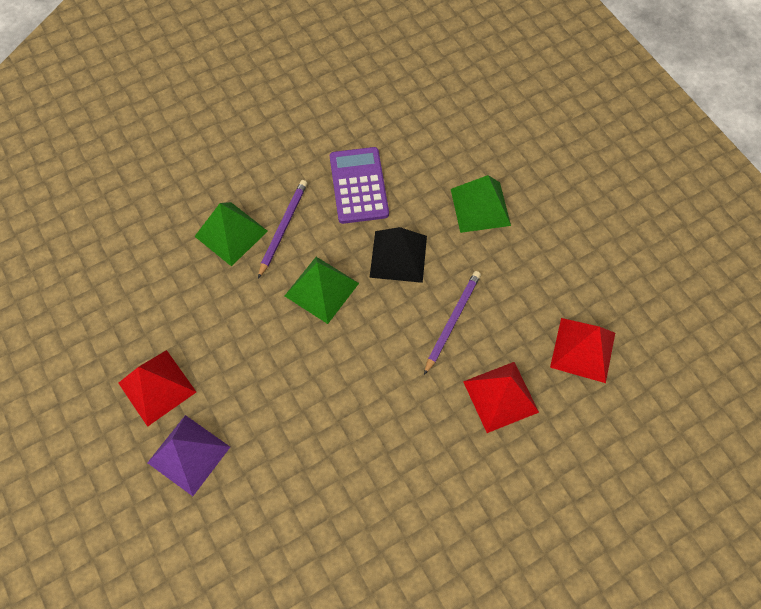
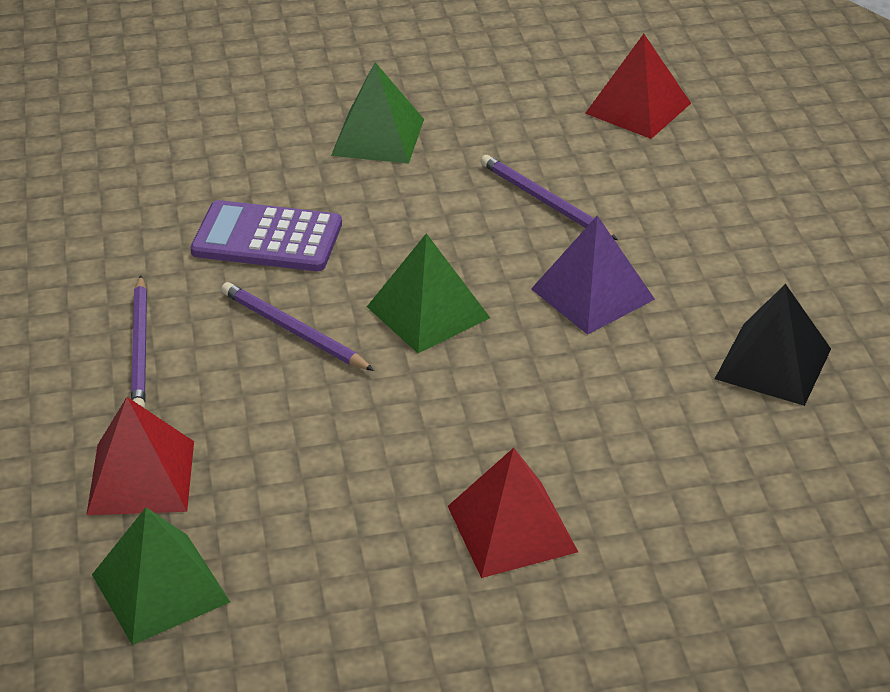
camera: 70 degrees left, 25 degrees down
purple pyramid [147,415,230,496] -> purple pyramid moved to [531,215,655,335]
green pyramid [194,202,268,266] -> green pyramid moved to [92,507,230,645]
black pyramid [369,227,427,283] -> black pyramid moved to [715,284,831,406]
red pyramid [463,362,539,433] -> red pyramid moved to [86,397,194,515]
none -> purple pencil [131,275,147,408]

